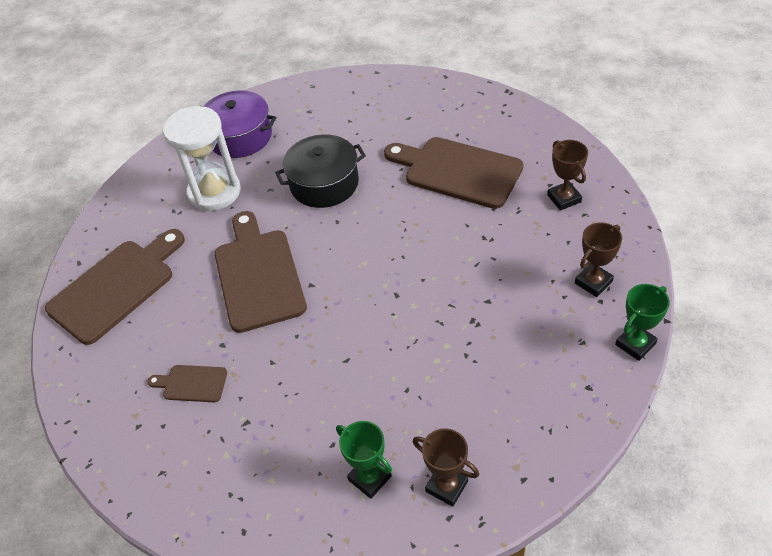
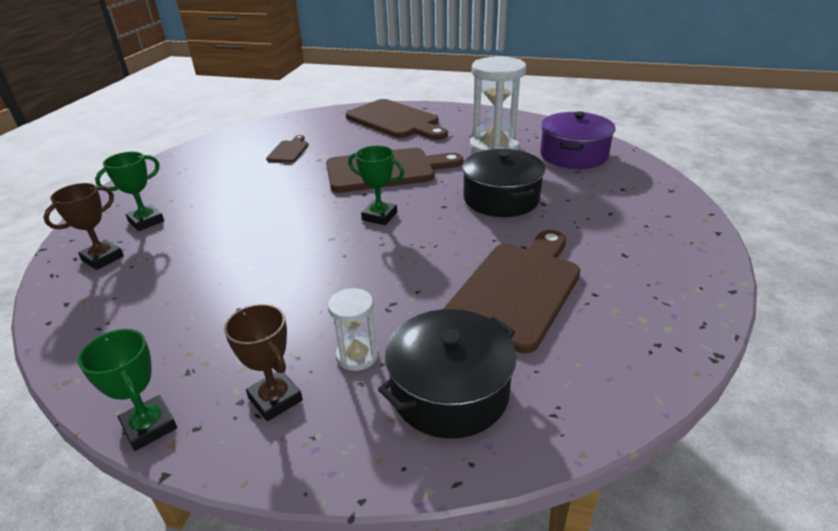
camera: 90 degrees right, 15 degrees down
brown trophy [547,140,588,211] -> black pot [378,309,516,439]
none -> white hourglass [328,288,379,371]
none -> green trophy [348,146,404,225]

